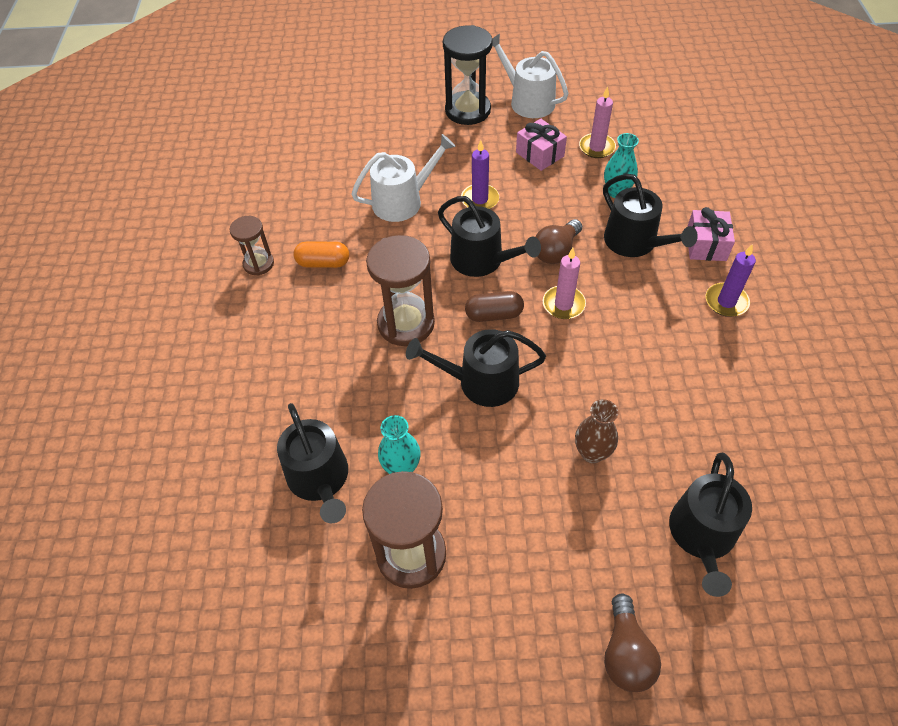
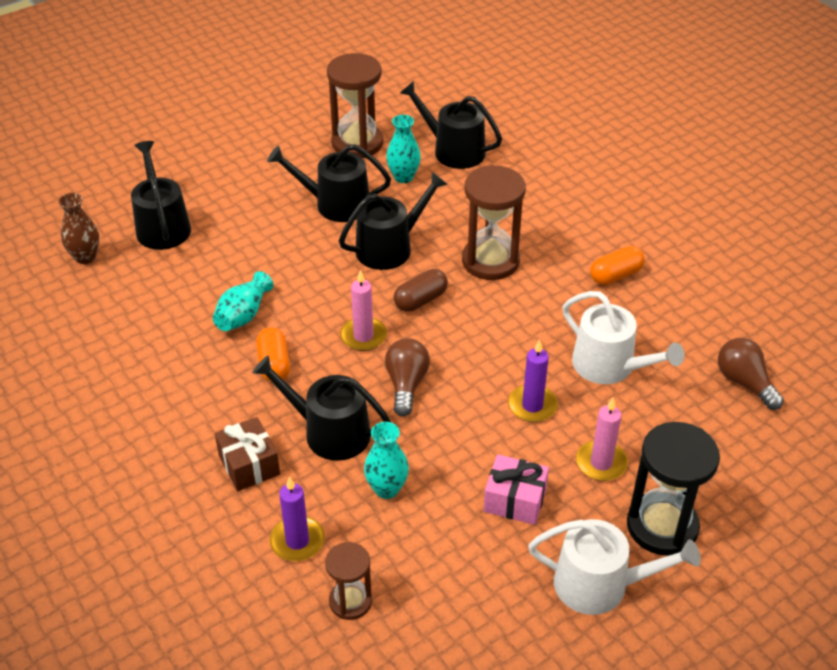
camera: 145 degrees right, 10 degrees down
brown hourglass [229,216,274,275] -> brown hourglass moved to [325,542,372,620]
white watering can [352,134,456,222] -> white watering can turned 75 degrees counterclockwise [562,291,684,384]
black watering can [438,196,541,277] -> black watering can moved to [267,144,391,222]
brown vase [575,399,618,463] -> brown vase moved to [58,193,99,264]
pink candle [579,86,616,158] -> pink candle moved to [576,398,628,481]
brown light bulb [604,593,661,692] -> brown light bulb moved to [718,338,784,410]
pink gift [687,207,735,261] -> brown gift [215,417,280,491]
purple candle [706,244,756,317] -> purple candle moved to [270,476,325,561]
none -> turquoise vase [213,271,274,331]
none -> orange capsule [256,327,290,382]

